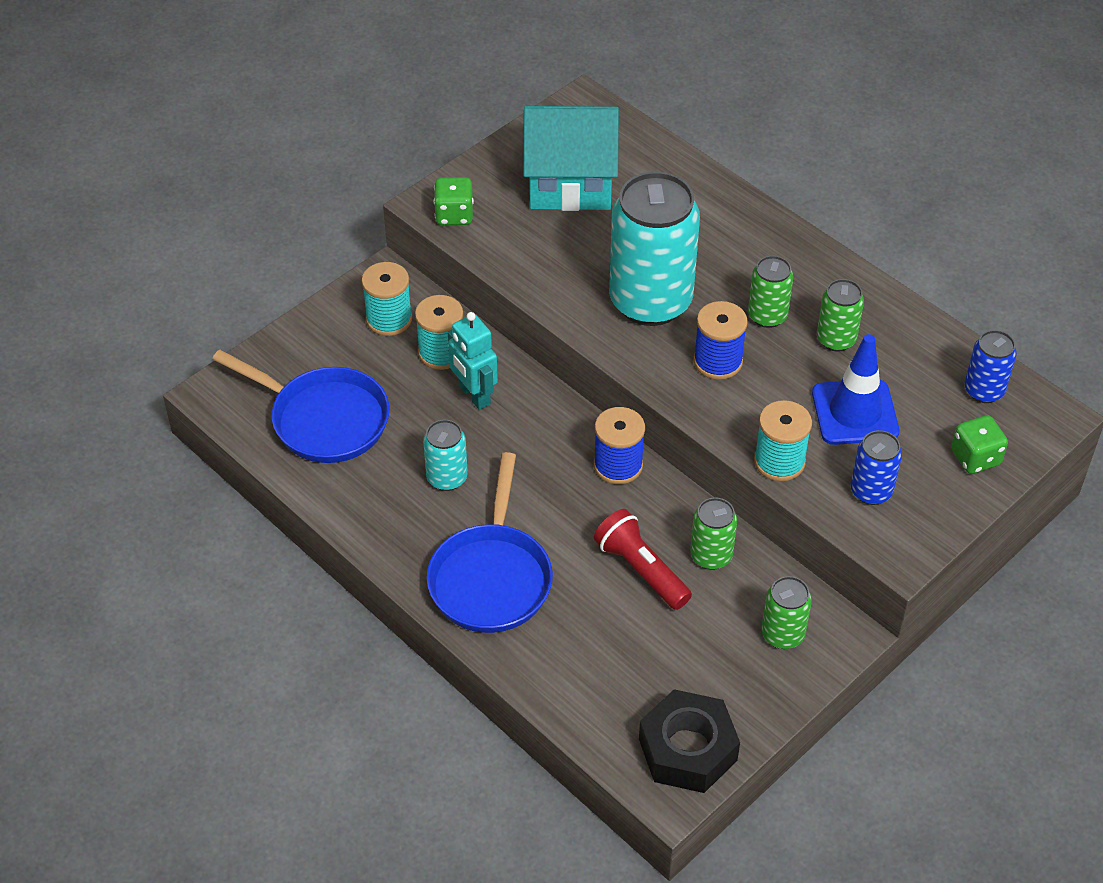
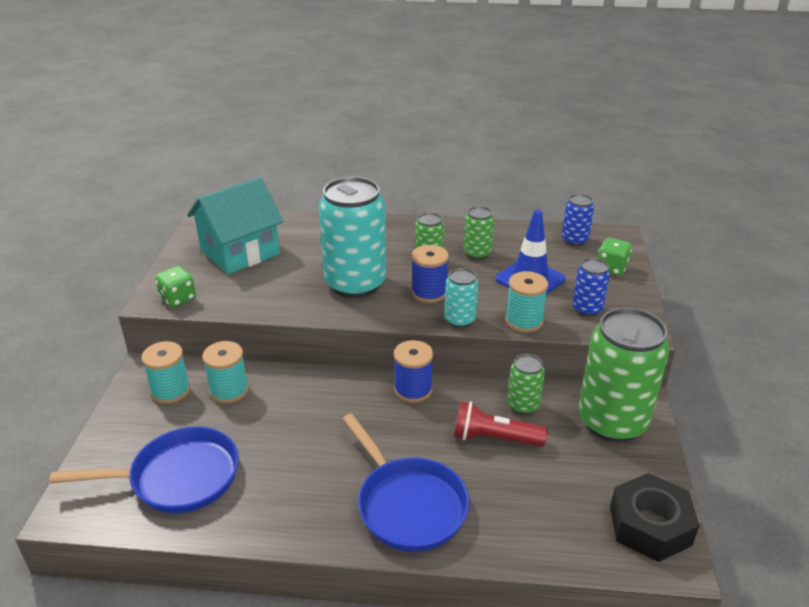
camera: 40 degrees left, 15 degrees down
turquoise can [423,420,468,491] -> turquoise can moved to [445,268,478,328]
turquoise robot [448,312,498,410] -> none
green can [761,576,812,649] -> green can [578,308,670,442], size x2.10

